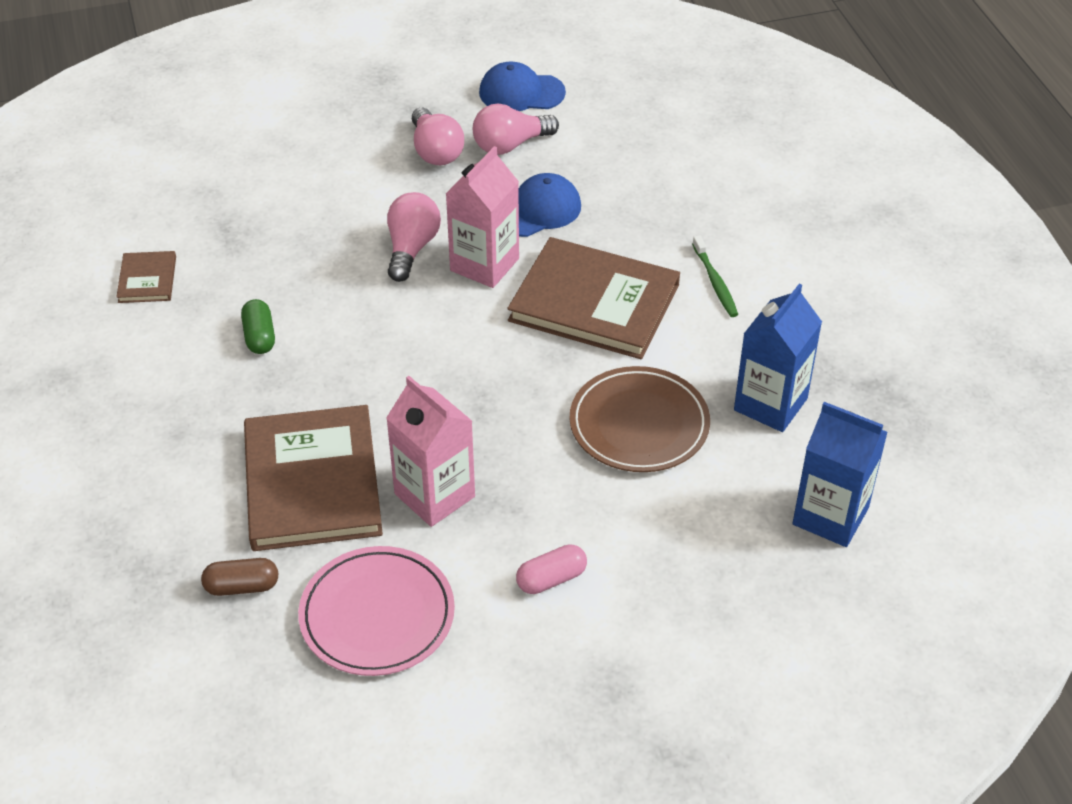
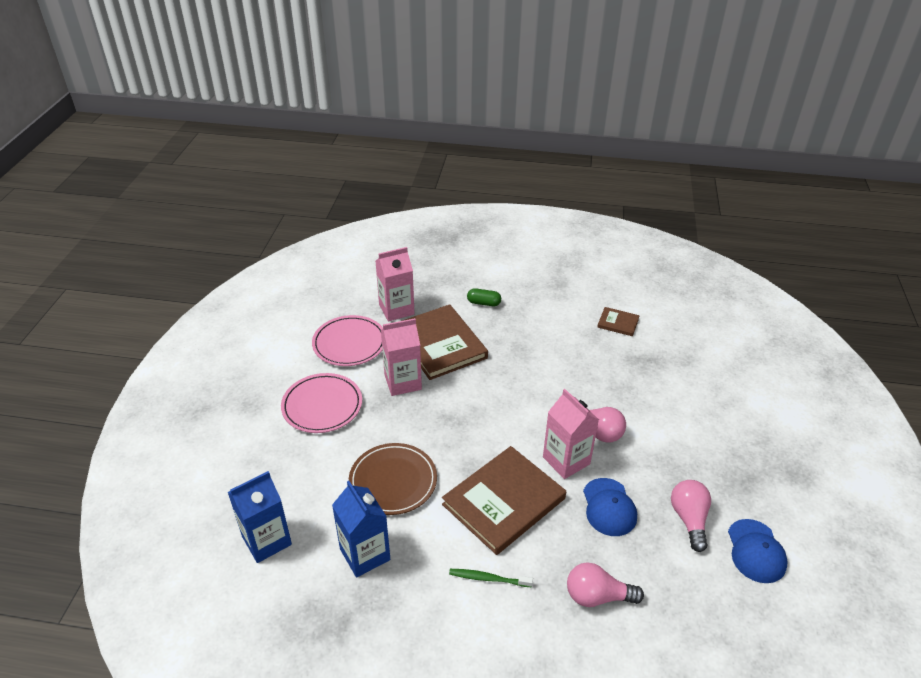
camera: 115 degrees right, 5 degrees down
brown capsule [201,558,278,596] -> pink carton [376,247,415,321]
green capsule [241,299,275,354] -> green capsule moved to [467,288,501,306]
brown book [244,405,383,551] -> brown book turned 45 degrees clockwise [402,304,488,380]
pink light bulb [412,108,464,165] -> pink light bulb moved to [567,562,644,607]
blue cap [479,61,566,111] -> blue cap turned 150 degrees clockwise [728,519,788,583]
pink capsule [516,544,587,594] -> pink plate [281,373,362,433]

